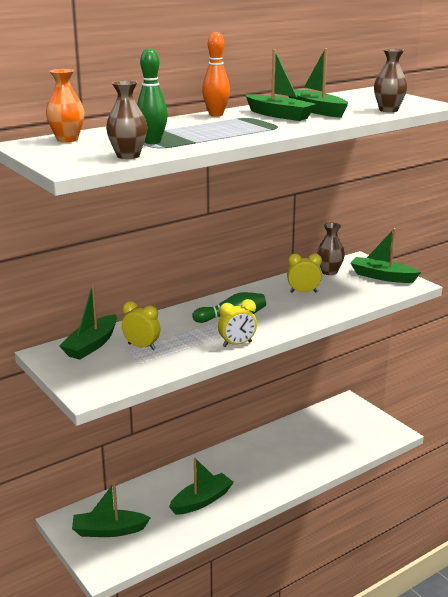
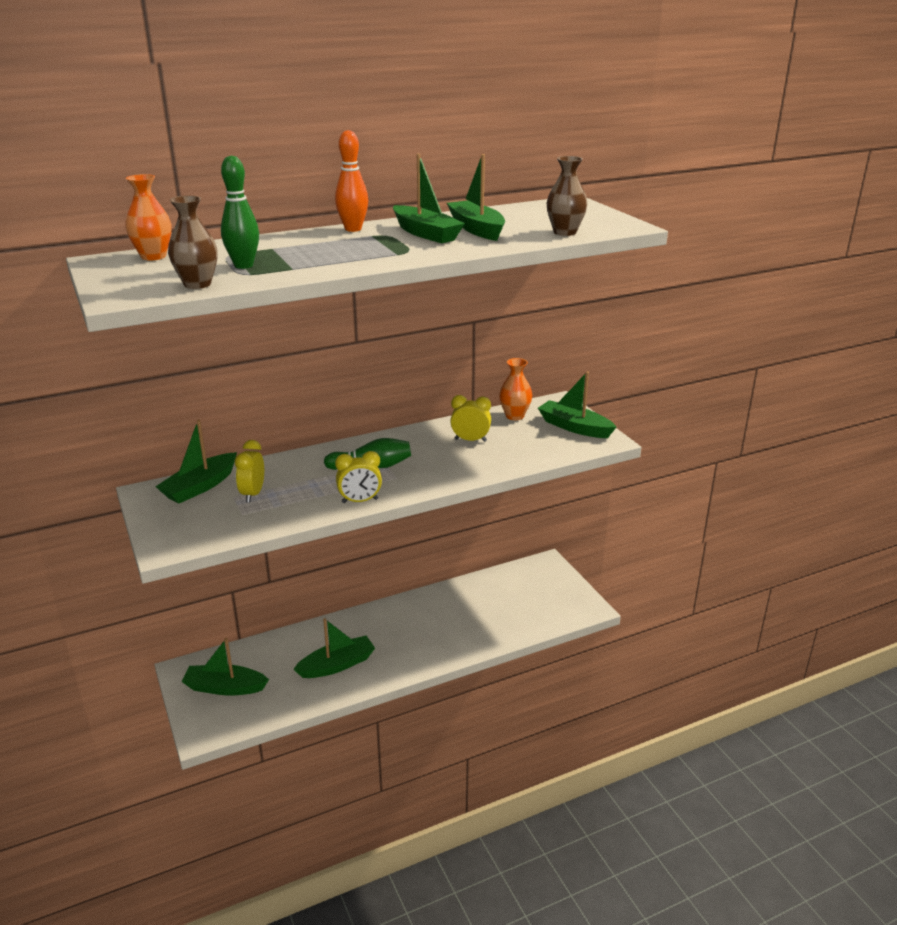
camera: 10 degrees right, 5 degrees up
yellow clock [122,301,160,350] -> yellow clock turned 120 degrees counterclockwise [235,440,264,503]
brown vase [317,223,345,275] -> orange vase [499,358,532,420]

